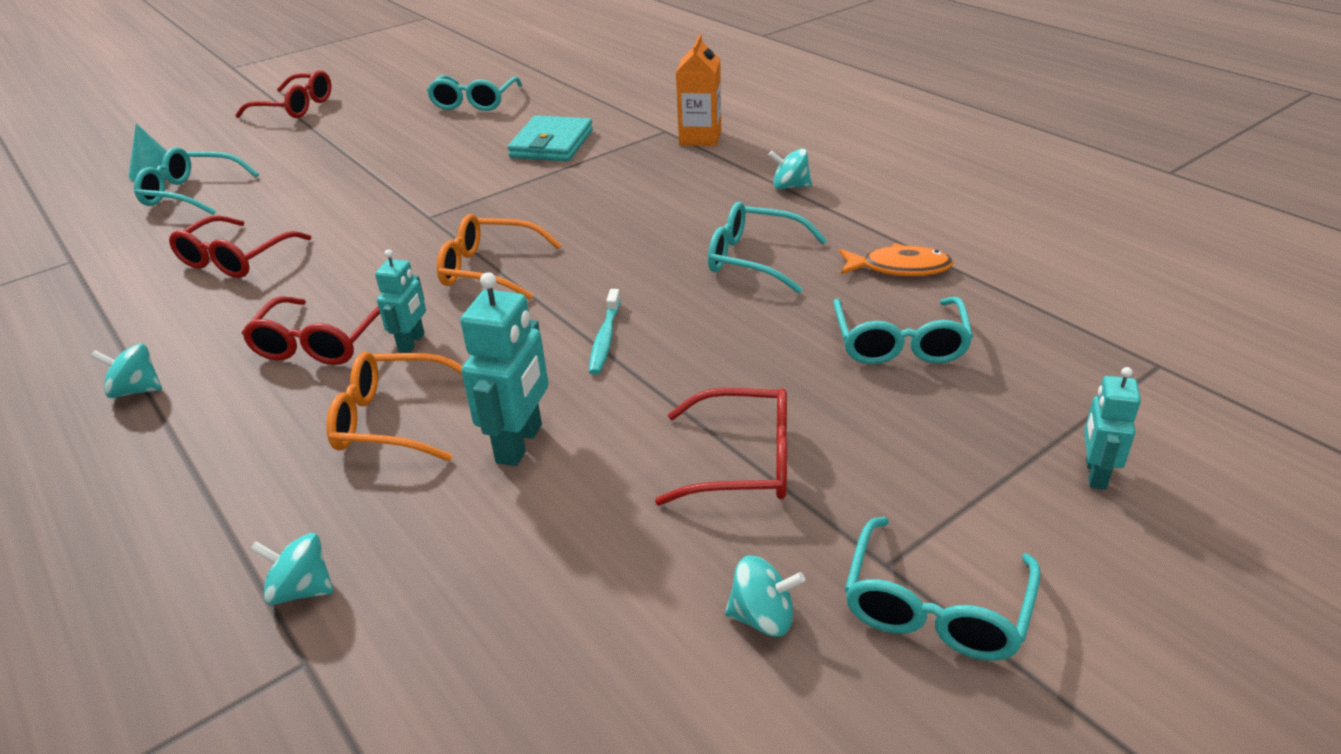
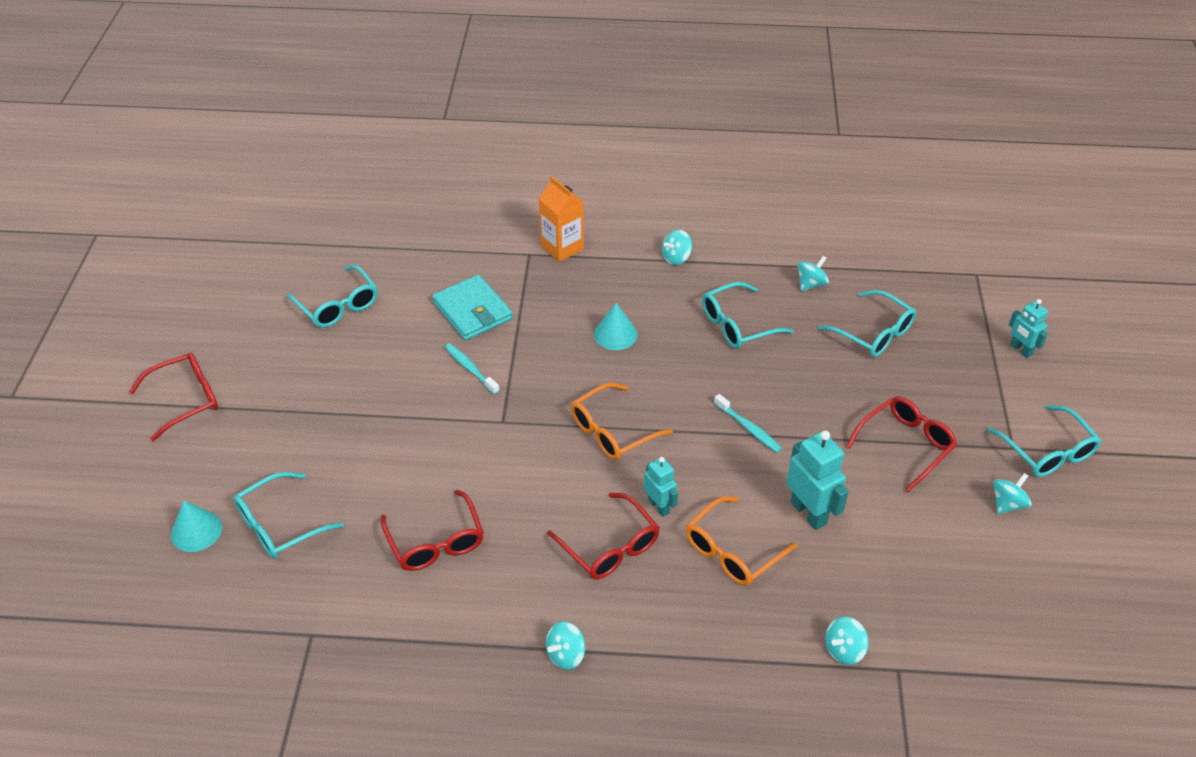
camera: 50 degrees left, 10 degrees up
orange fish [839,243,954,276] -> turquoise spinning top [798,256,829,291]
none -> turquoise toothbrush [445,343,500,395]
none -> turquoise cone [594,303,638,350]

